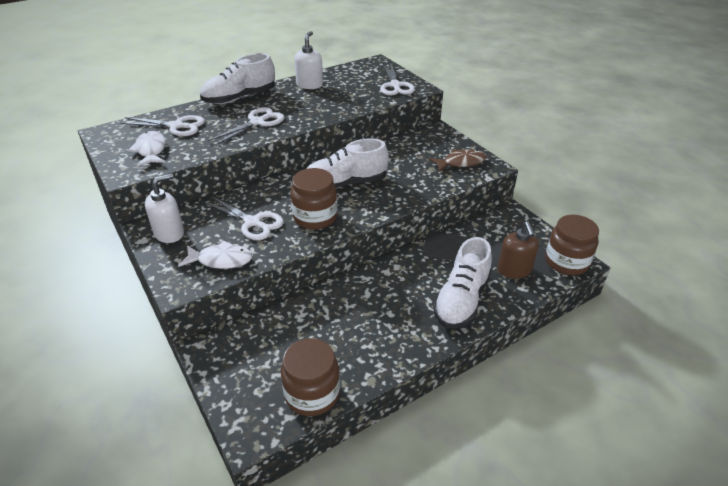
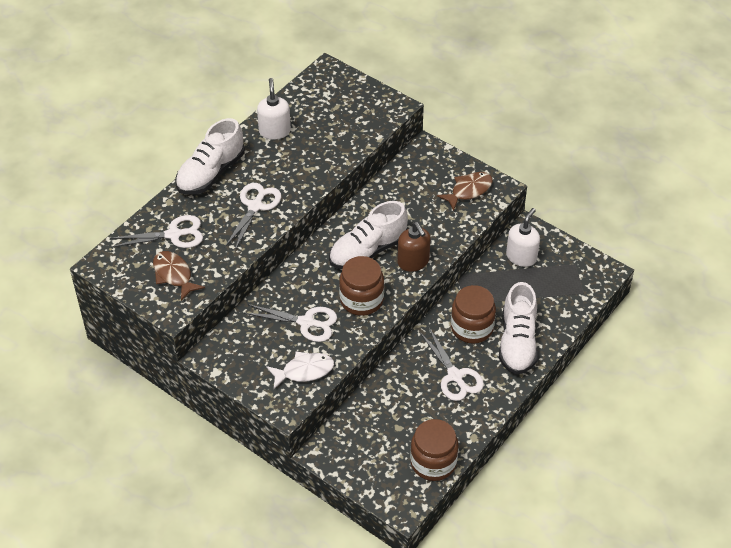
camera: 20 degrees left, 10 degrees up
white fish [128,131,166,167] -> brown fish [153,251,205,301]
white soap dispenser [145,173,184,243] -> white soap dispenser moved to [506,208,540,267]
white scissors [380,64,415,96] -> white scissors moved to [420,328,484,401]
brown soap dispenser [498,221,539,279] -> brown soap dispenser moved to [397,222,431,272]
brown jar [545,215,599,275] -> brown jar moved to [451,285,496,344]

